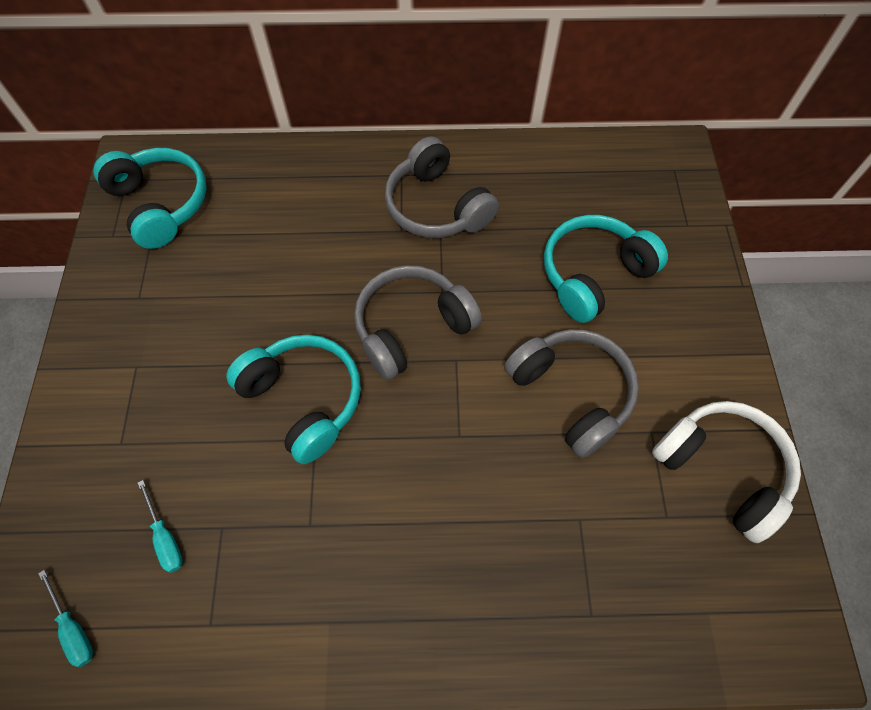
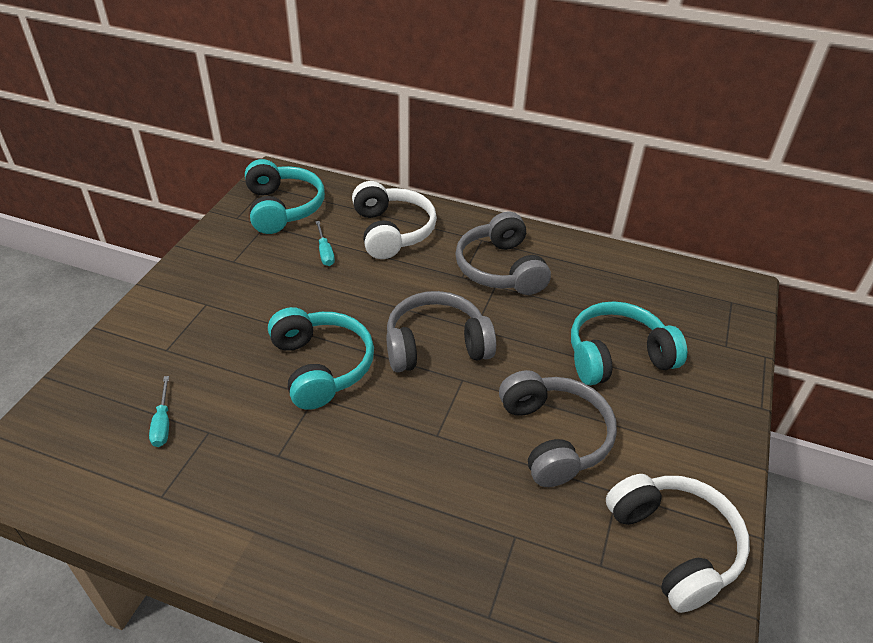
camera: 20 degrees right, 20 degrees down
turquoise screwdriver [39,570,93,667] -> turquoise screwdriver moved to [316,221,335,266]
none -> white headphones [352,181,437,259]

